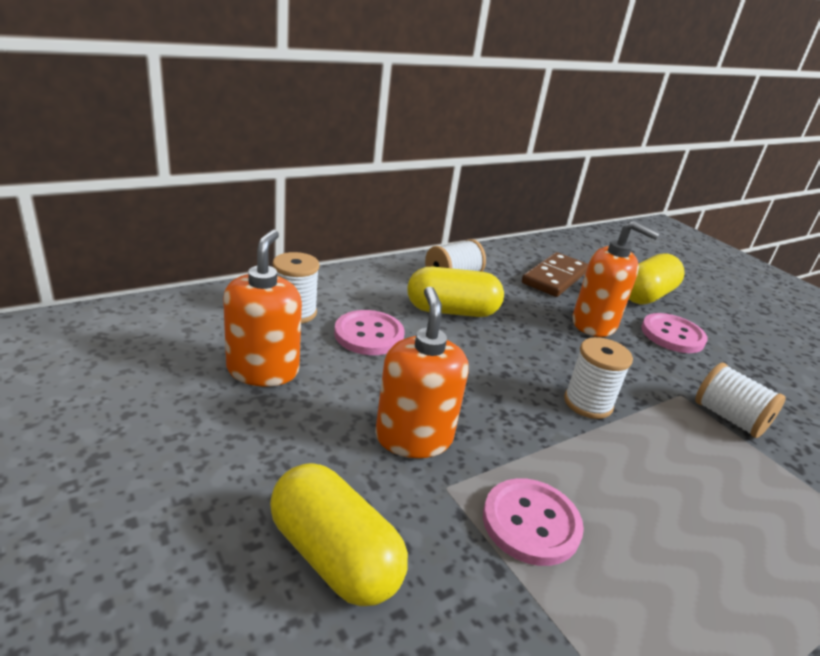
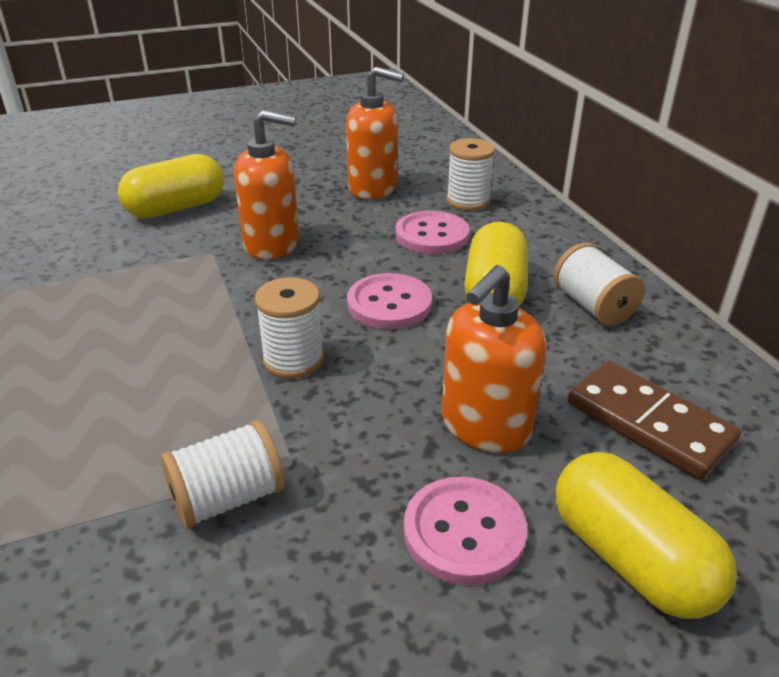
camera: 105 degrees right, 5 degrees up
pink button [483,478,584,566] -> pink button moved to [347,273,432,329]

